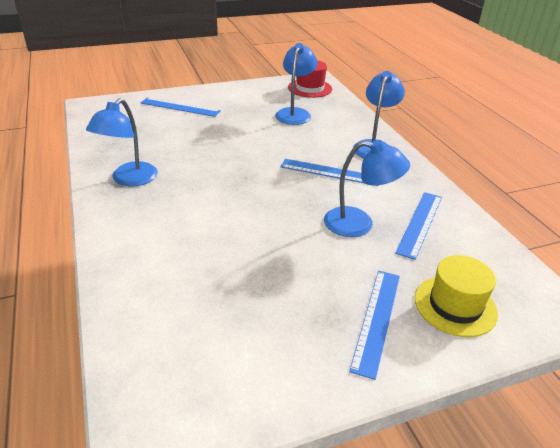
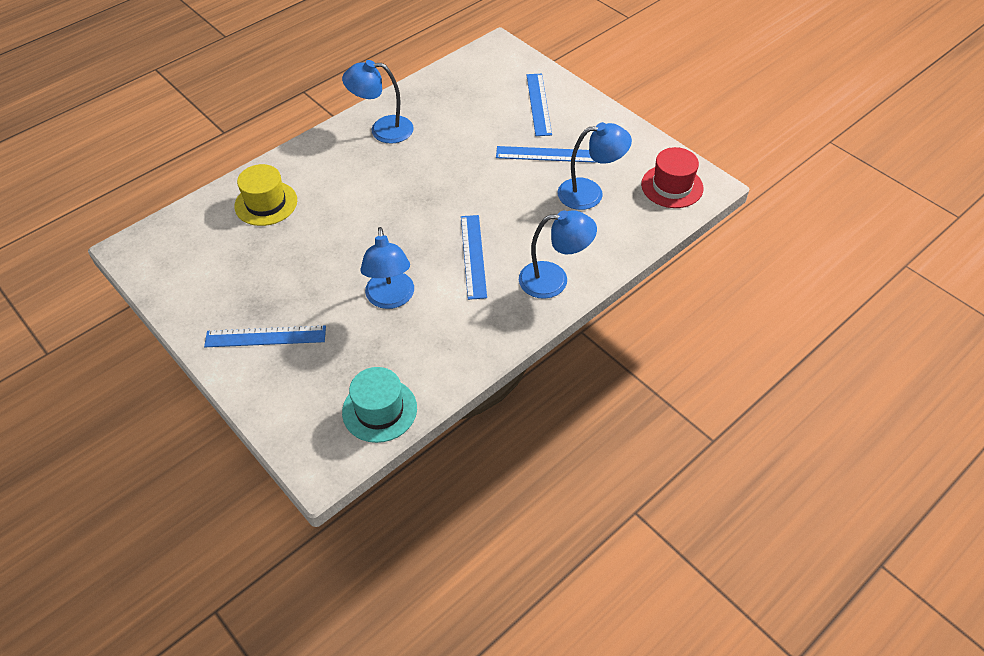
camera: 70 degrees right, 15 degrees up
blue ruler [395,192,442,260] -> blue ruler moved to [496,146,597,163]
yellow hat [415,255,498,337] -> yellow hat moved to [234,164,297,226]
none -> turquoise hat [342,367,417,443]

